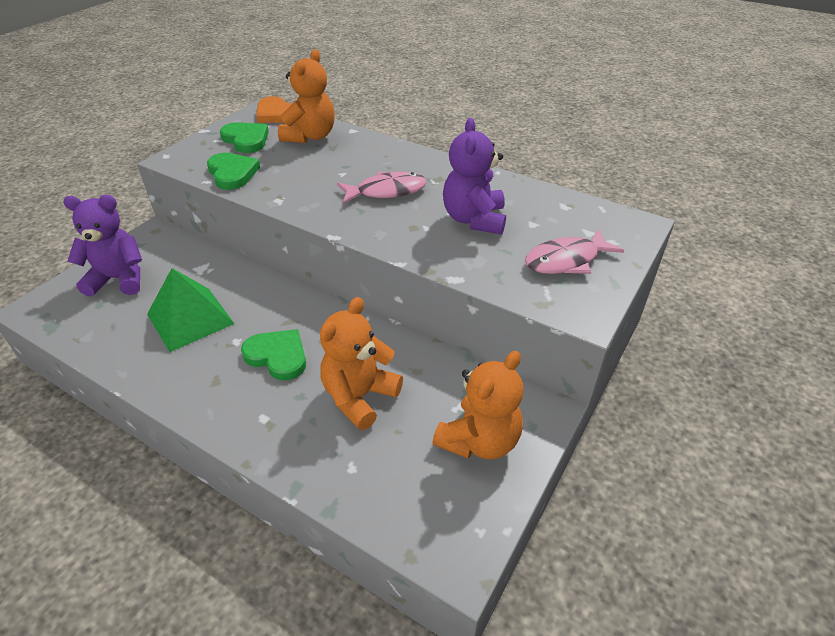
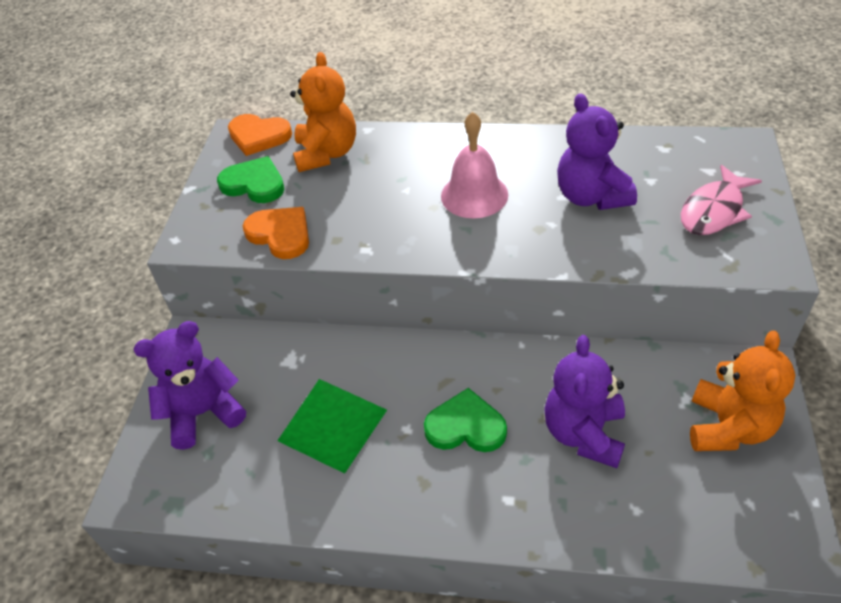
camera: 20 degrees left, 5 degrees up
green heart [207,153,260,190] -> orange heart [243,207,309,259]
orange teddy bear [320,297,403,430] -> purple teddy bear [544,335,625,468]
pink fish [337,171,427,204] -> pink bell [441,112,508,218]

